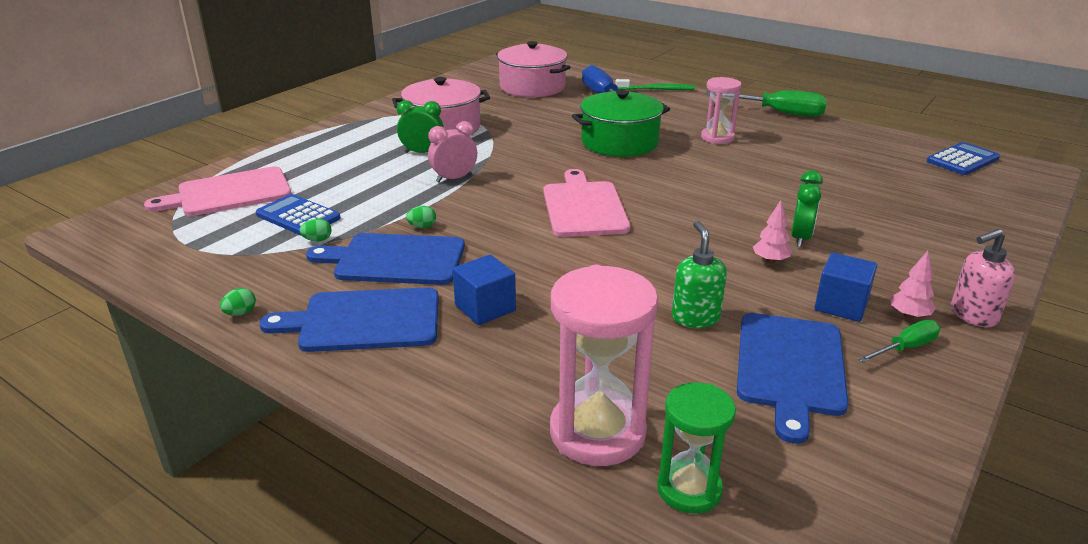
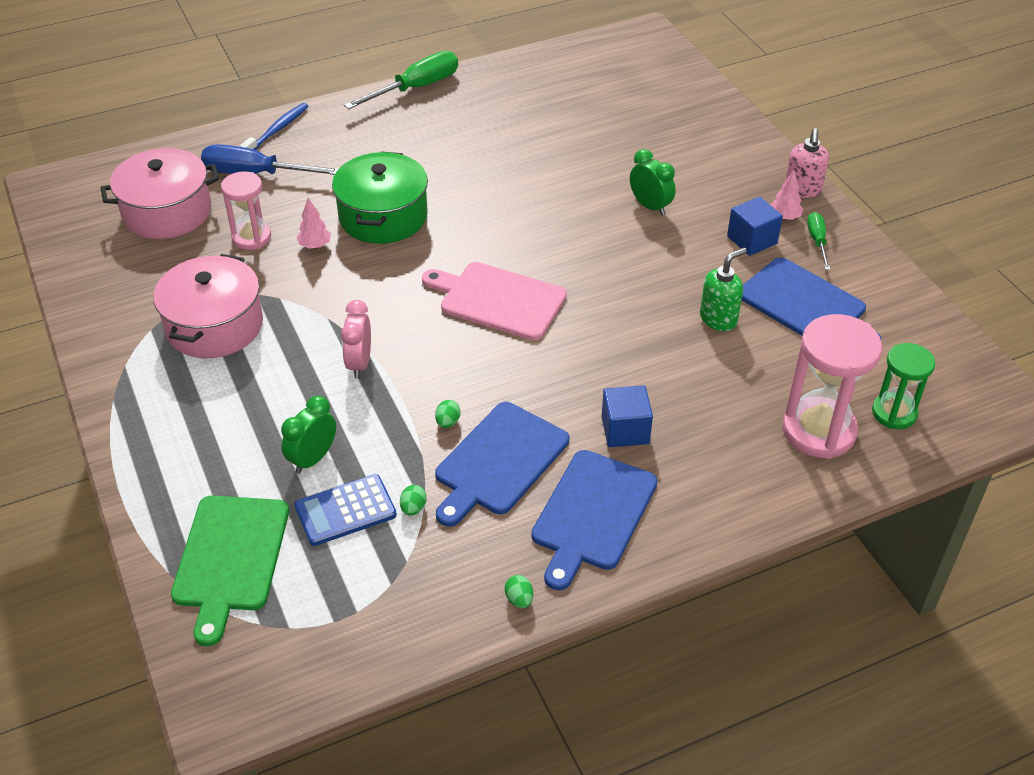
camera: 60 degrees left, 15 degrees up
pink cutting board [144,166,292,216] -> green cutting board [171,495,289,646]
green clock [397,100,444,153] -> green clock moved to [281,395,336,474]
green toothbrush [615,79,695,90] -> blue toothbrush [240,103,309,150]
green soap dispenser [672,221,727,328] -> green soap dispenser turned 120 degrees clockwise [700,248,747,331]
pink hourglass [701,77,742,144] -> pink hourglass moved to [221,171,271,250]
pink tree [753,200,792,263] -> pink tree moved to [297,198,331,249]
blue calculator [927,142,1000,175] -> none

